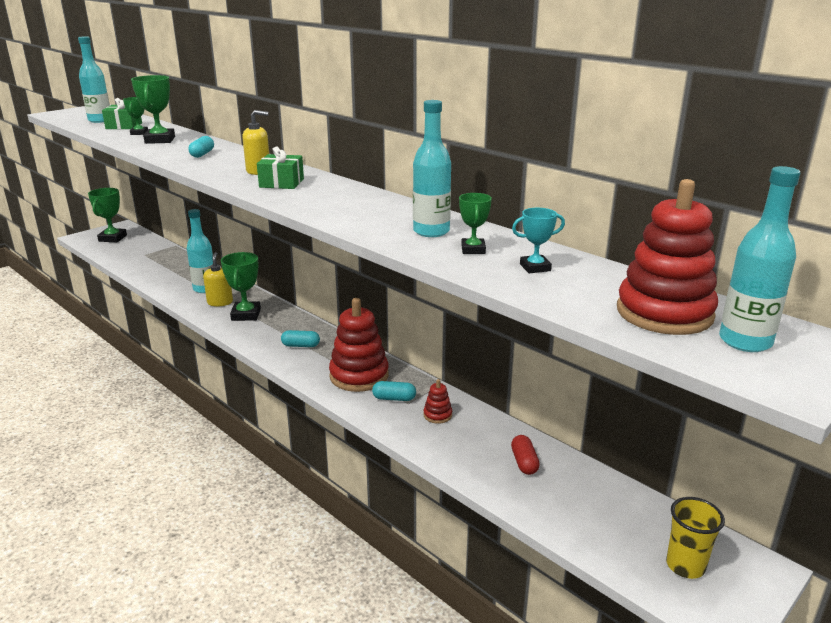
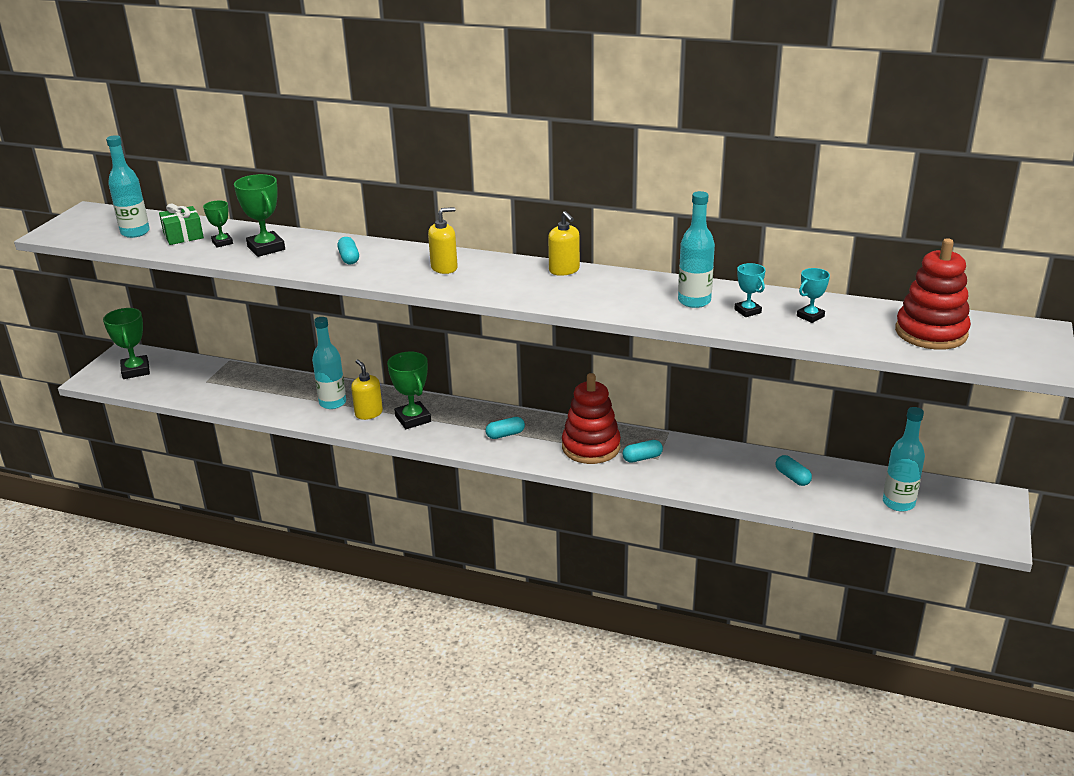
camera: 25 degrees left, 5 degrees up
green gift [257,146,304,189] -> none
red stacking toy [424,379,452,424] -> none
green trophy [459,193,492,254] -> turquoise trophy [734,263,766,317]
red capsule [511,435,540,475] -> turquoise capsule [776,455,812,486]
yellow cup [666,497,725,579] -> none
turquoise bottle [719,166,800,352] -> turquoise bottle moved to [883,407,925,512]
none -> yellow soap dispenser [548,211,580,276]

